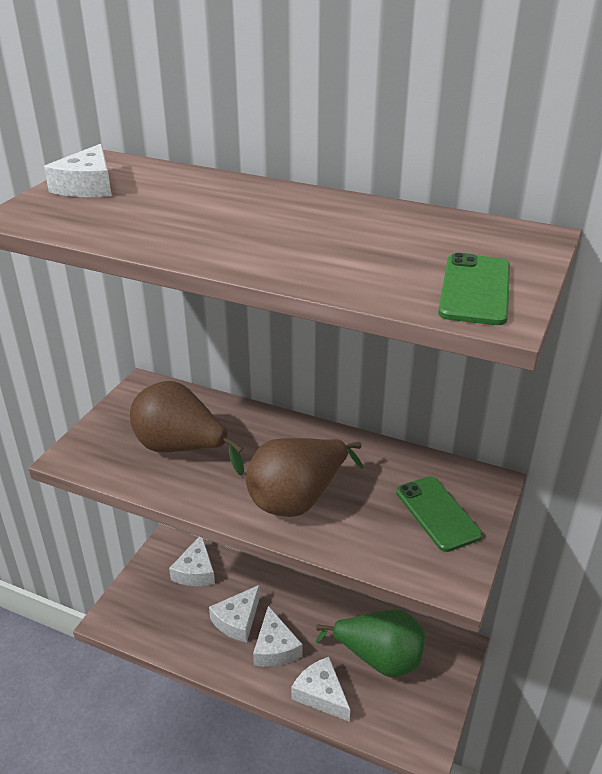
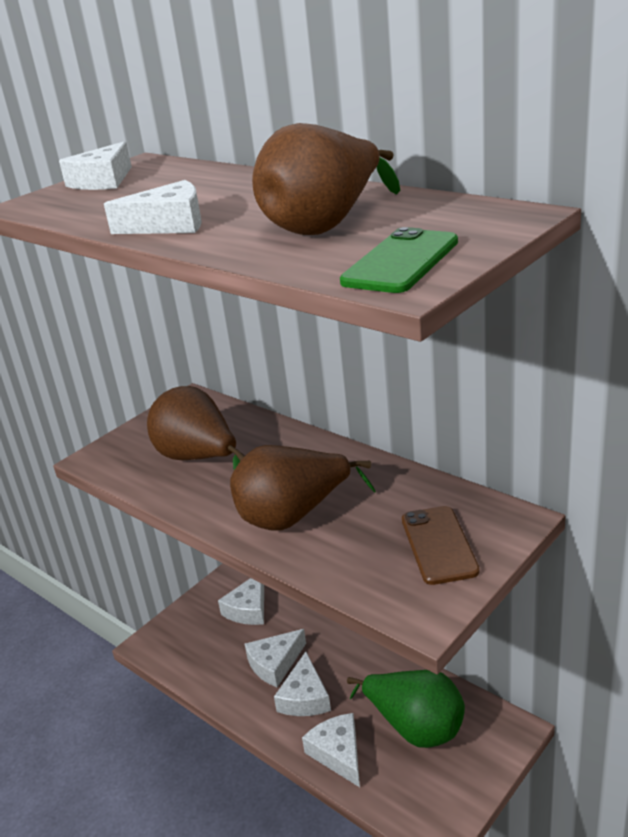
camera: 20 degrees right, 5 degrees down
green phone [396,476,482,552] -> brown phone [402,506,480,585]
none -> white cheese [104,180,202,234]
none -> brown pear [252,123,400,235]

